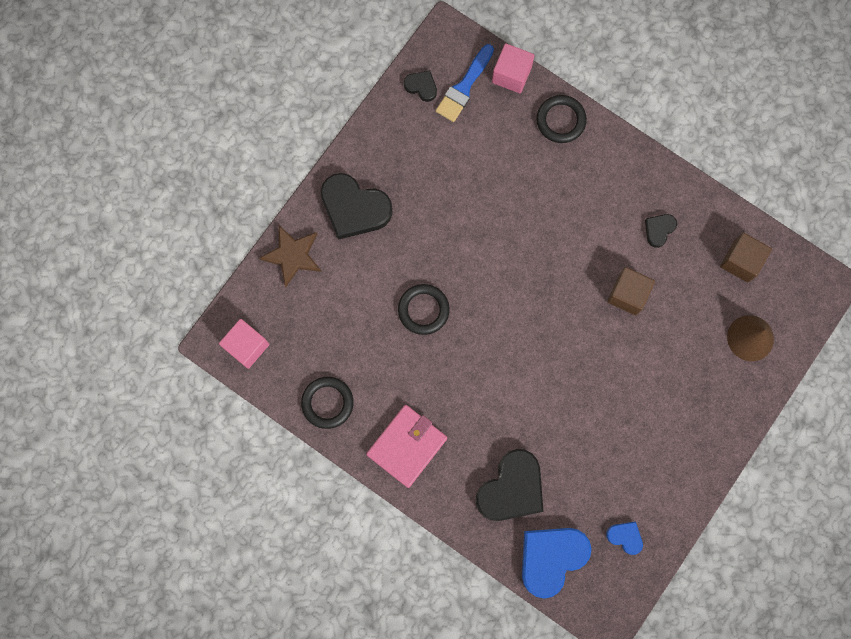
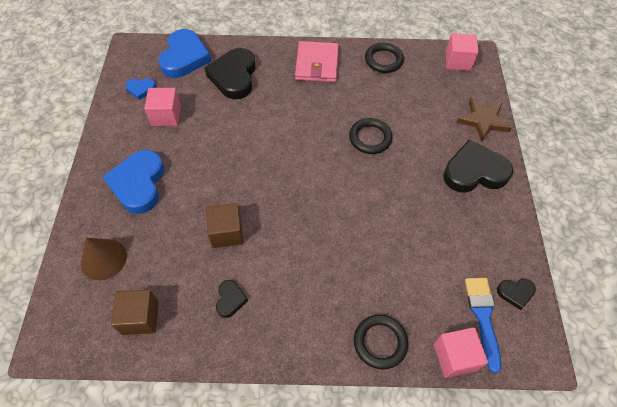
camera: 145 degrees right, 20 degrees down
none -> blue heart [103,150,165,214]
none -> pink cube [144,88,181,126]

